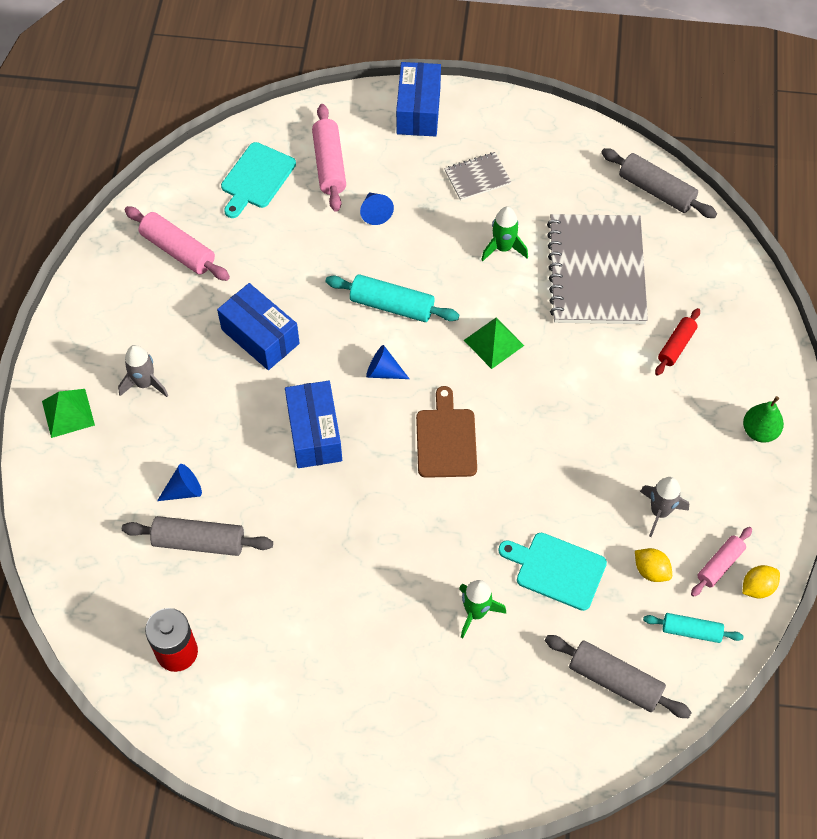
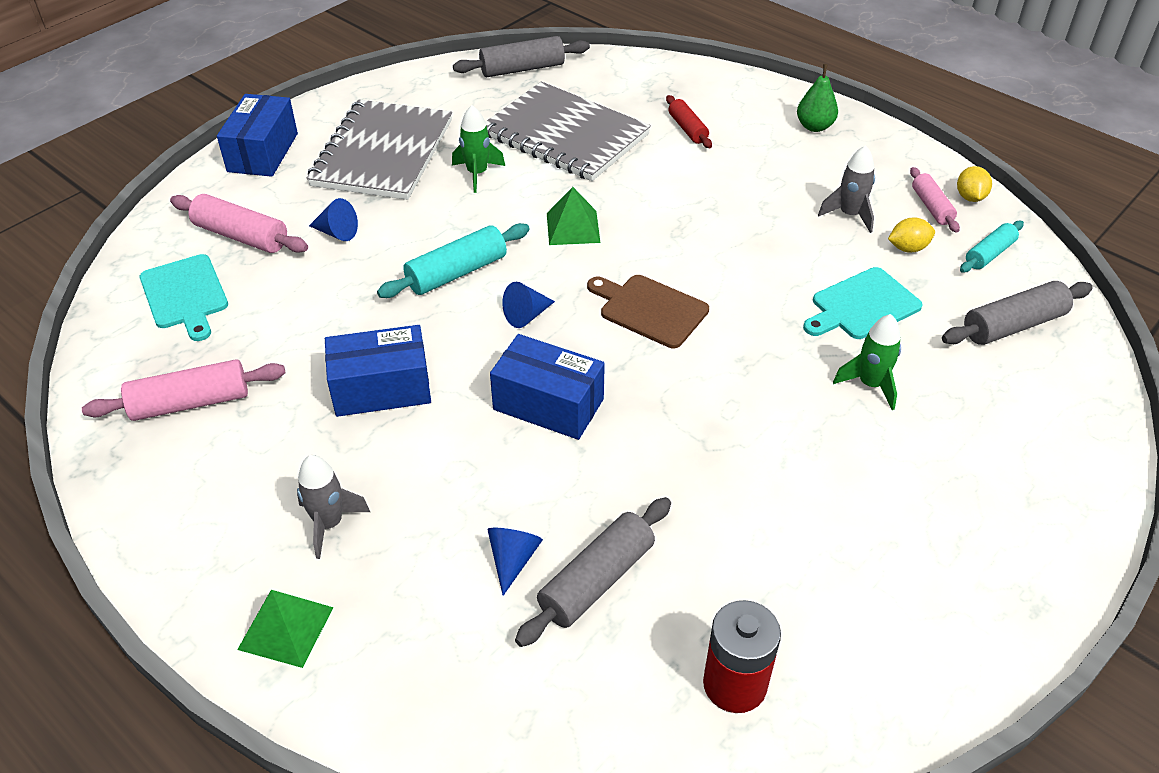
camera: 55 degrees left, 15 degrees down
blue box [396,62,441,137] -> blue box turned 60 degrees clockwise [217,94,298,177]
grey notebook [445,152,511,201] -> grey notebook [307,99,452,200], size x2.18

